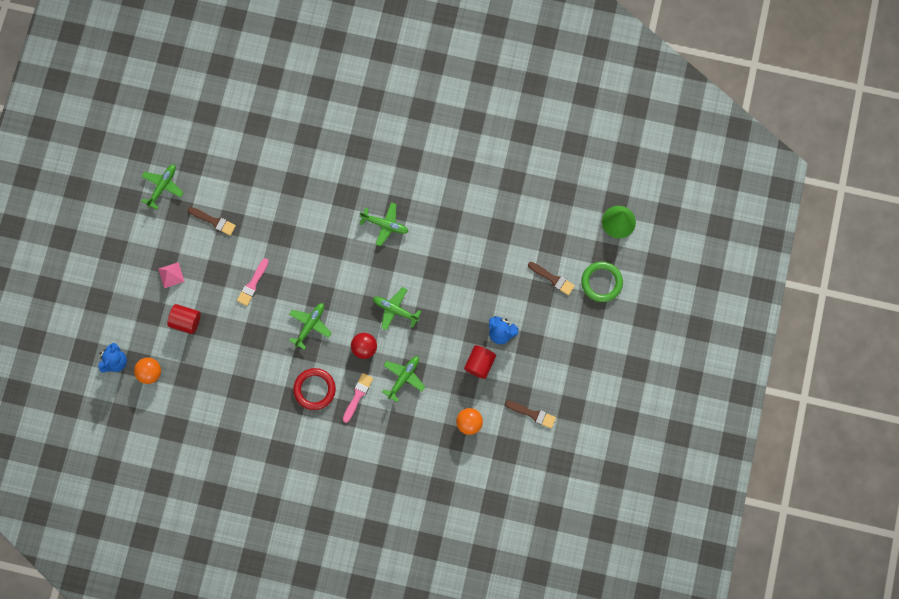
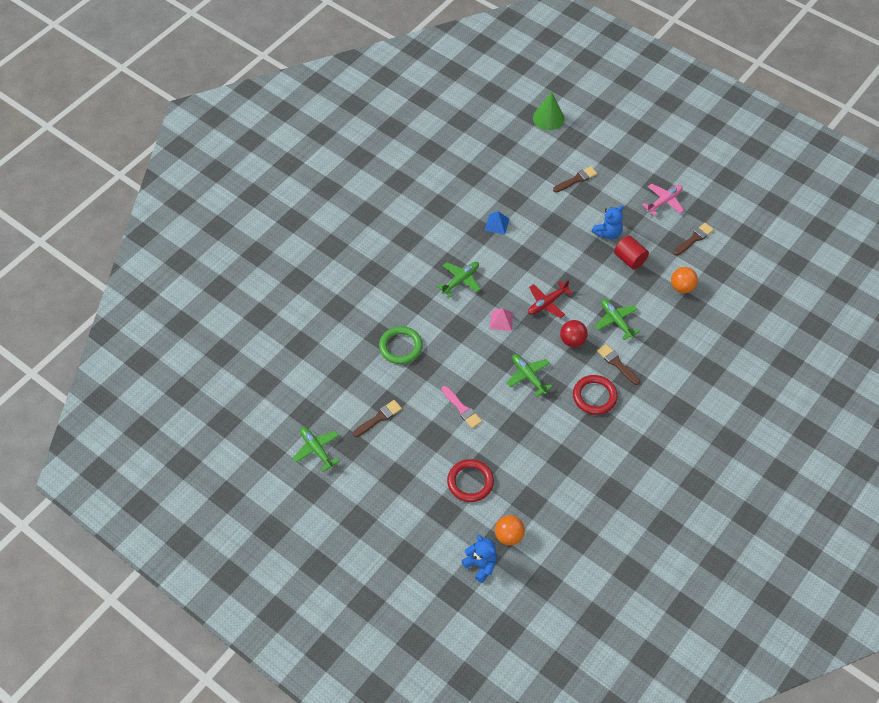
camera: 65 degrees left, 20 degrees down
pink pyramid [158,262,185,288] -> pink pyramid moved to [490,308,513,331]
red cylinder [167,304,200,334] -> red ring [447,459,494,502]
pink brush [343,373,373,423] -> brown brush [597,344,640,385]
green plane [373,287,421,331] -> red plane [528,280,573,318]
green ring [581,262,623,302] -> green ring moved to [379,326,423,364]
none -> blue pyramid [485,211,509,235]
none -> pink plane [642,184,684,216]

